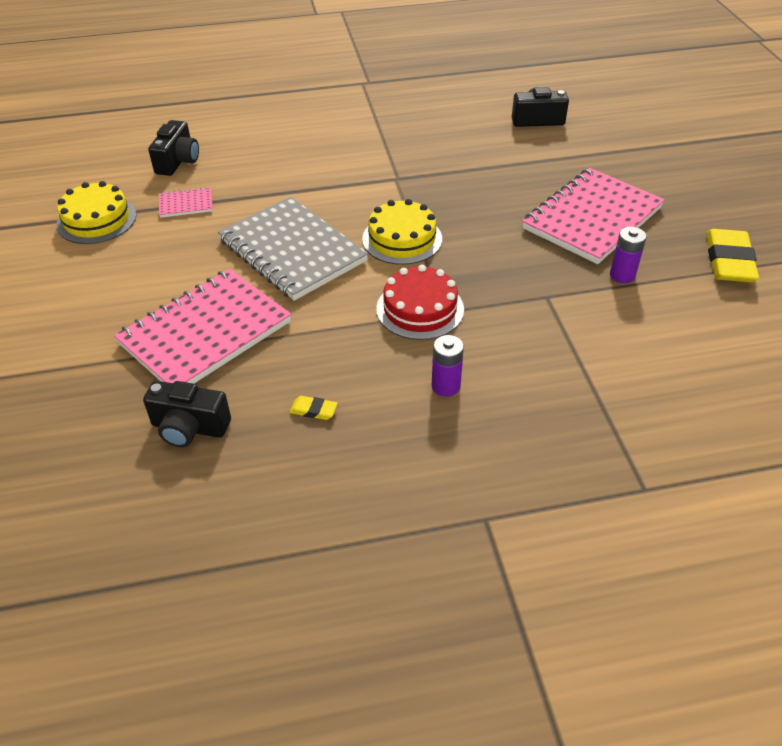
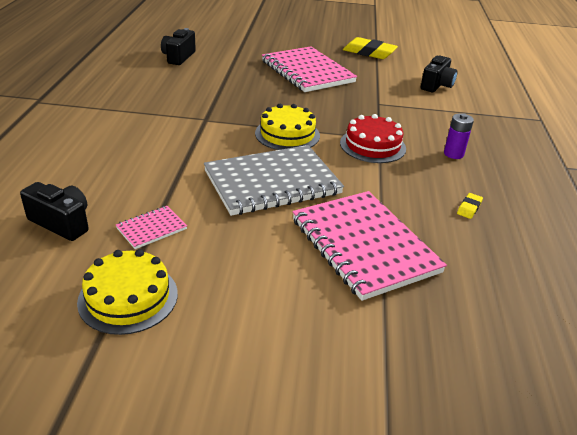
camera: 75 degrees left, 10 degrees down
black camera [143,381,231,447] -> black camera moved to [421,56,457,92]
pink notebook [159,187,213,218] -> pink notebook turned 45 degrees clockwise [116,206,187,249]
purple battery [610,227,647,283] -> none

